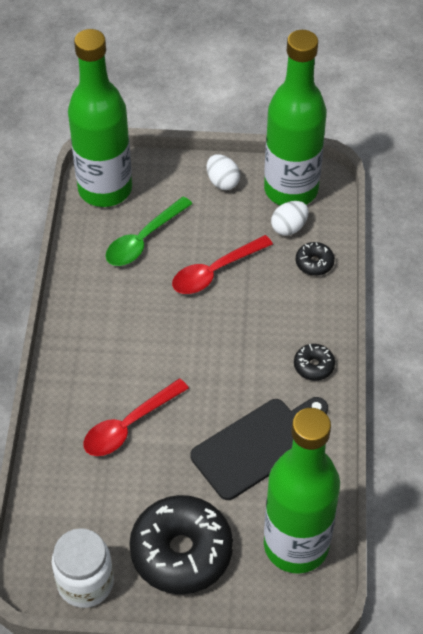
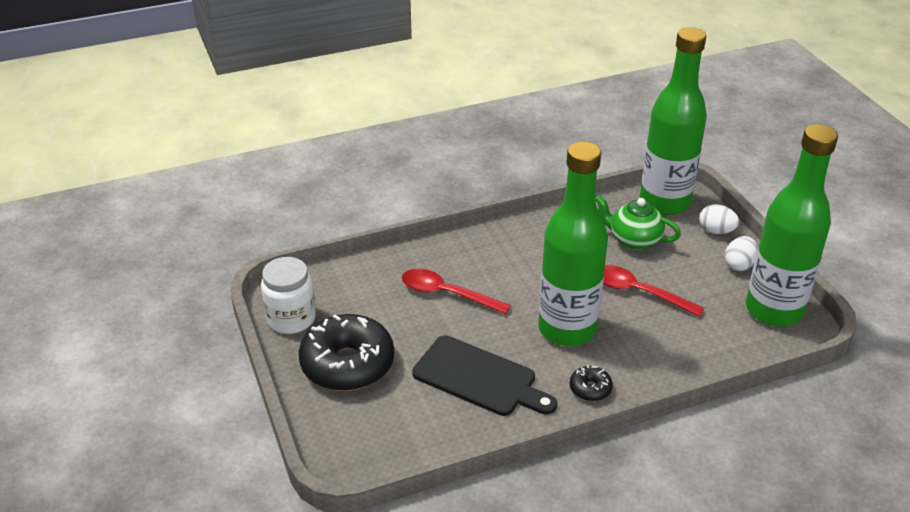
camera: 65 degrees right, 15 degrees down
green spoon [106,196,192,266] -> green teapot [595,195,681,250]
green bottle [264,408,340,574] -> green bottle moved to [538,142,608,346]
white egg [271,201,309,236] -> white egg moved to [699,204,739,234]
black donut [296,242,335,276] -> none

